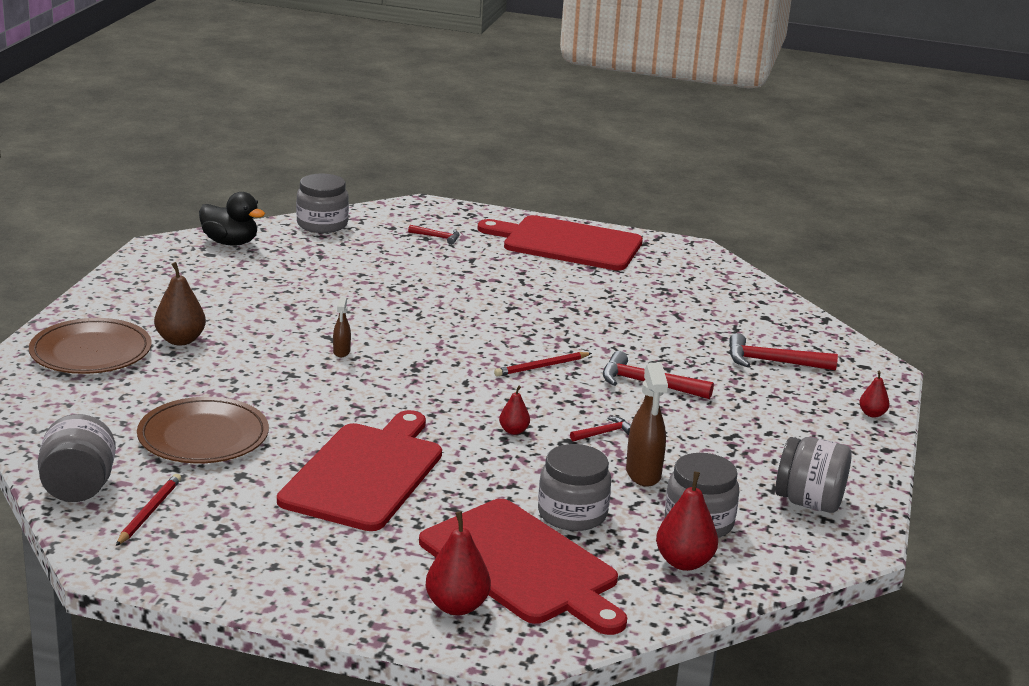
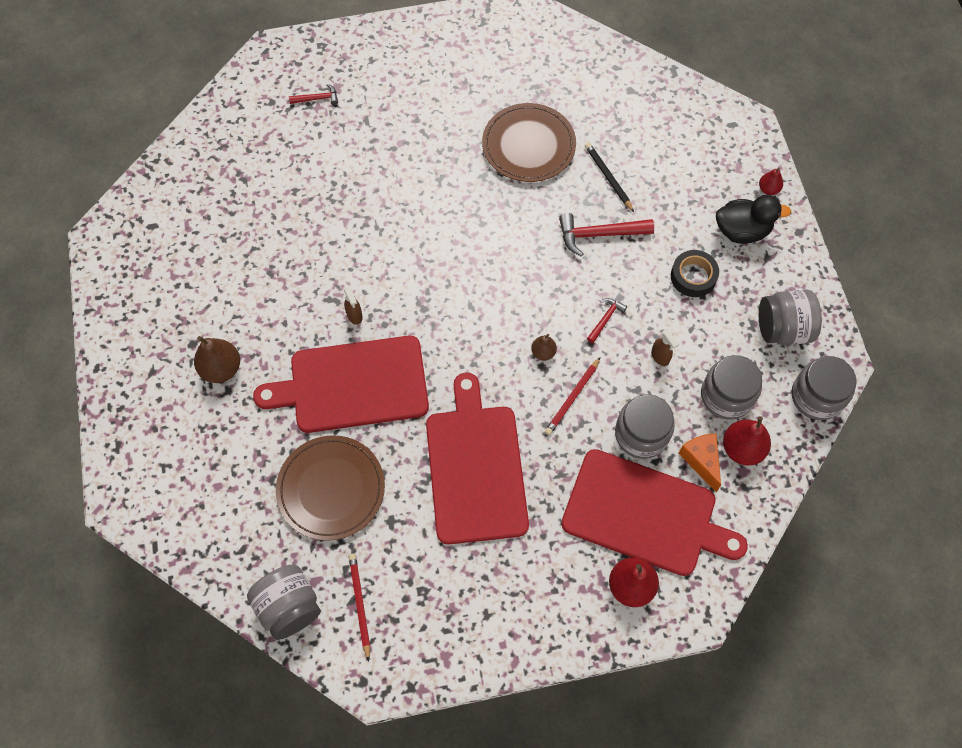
camera: 25 degrees left, 40 degrees up
brown plate [29,318,152,374] -> brown plate moved to [482,103,576,182]
black duck [199,192,265,246] -> black duck moved to [716,195,791,244]
grey jar [296,173,349,233] -> grey jar moved to [791,356,857,420]
red cutting board [478,215,643,271] -> red cutting board moved to [253,336,429,433]
red pencil [494,352,592,377] -> red pencil moved to [545,357,600,435]
red pear [499,386,530,435] -> brown pear [531,334,557,361]
brown spray bottle [626,363,668,487] -> brown spray bottle [651,330,679,366], size x0.54
red hammer [729,333,838,370] -> none
none -> black pencil [585,143,634,212]
none -> black tape [671,250,719,297]
none -> orange cheese [678,434,721,492]

